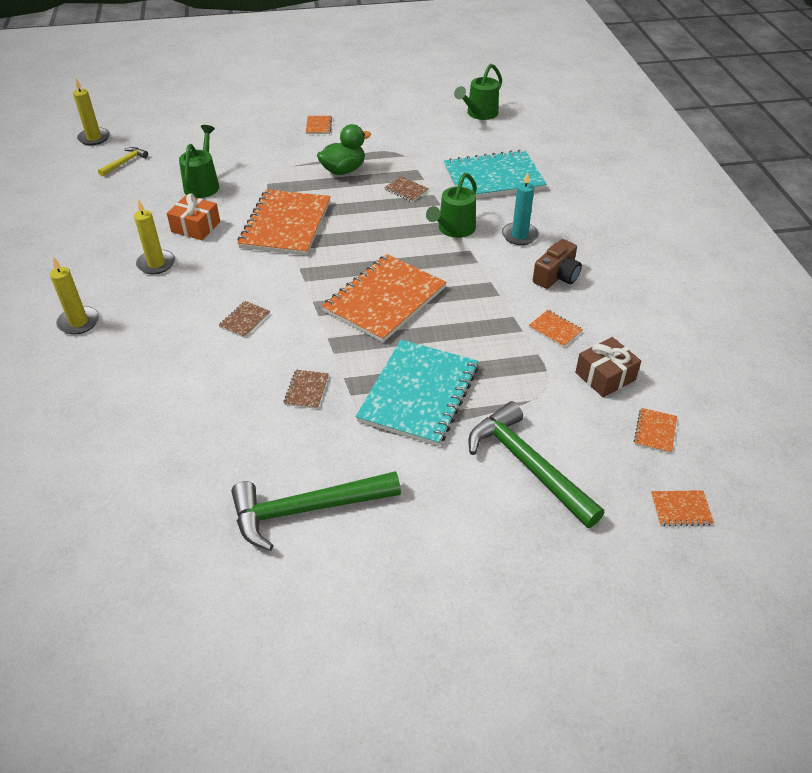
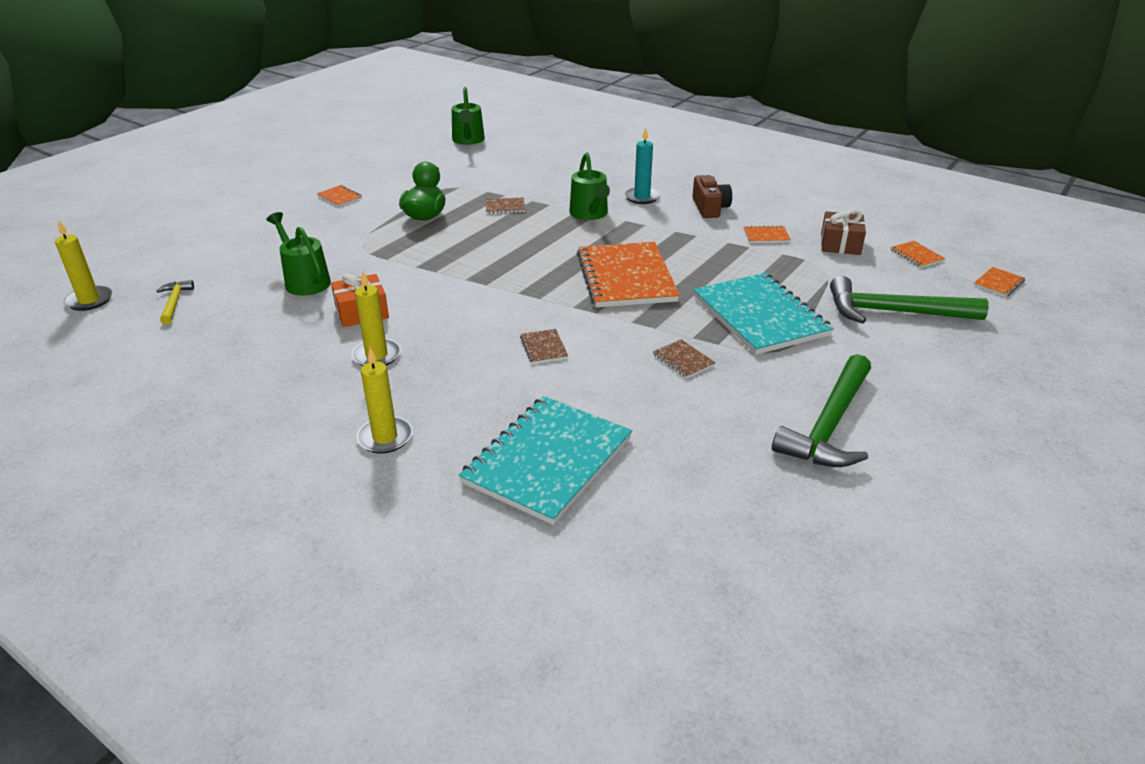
camera: 45 degrees left, 10 degrees down
orange notebook [237,189,331,255] -> none
turquoise notebook [444,150,547,198] -> turquoise notebook moved to [459,396,632,525]

